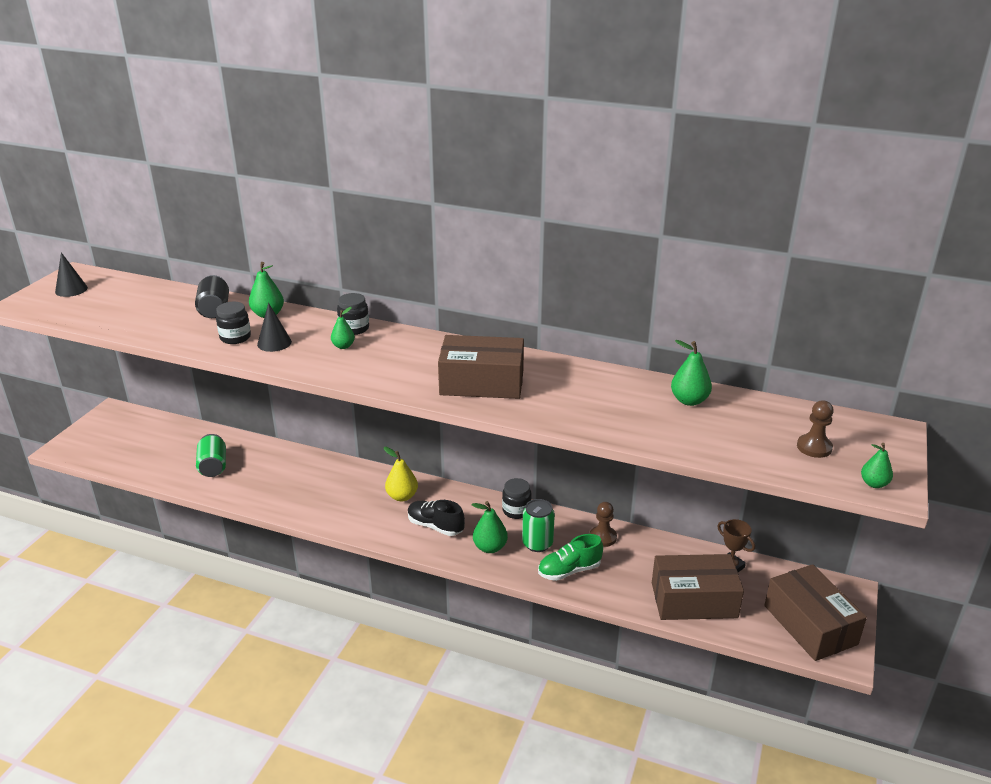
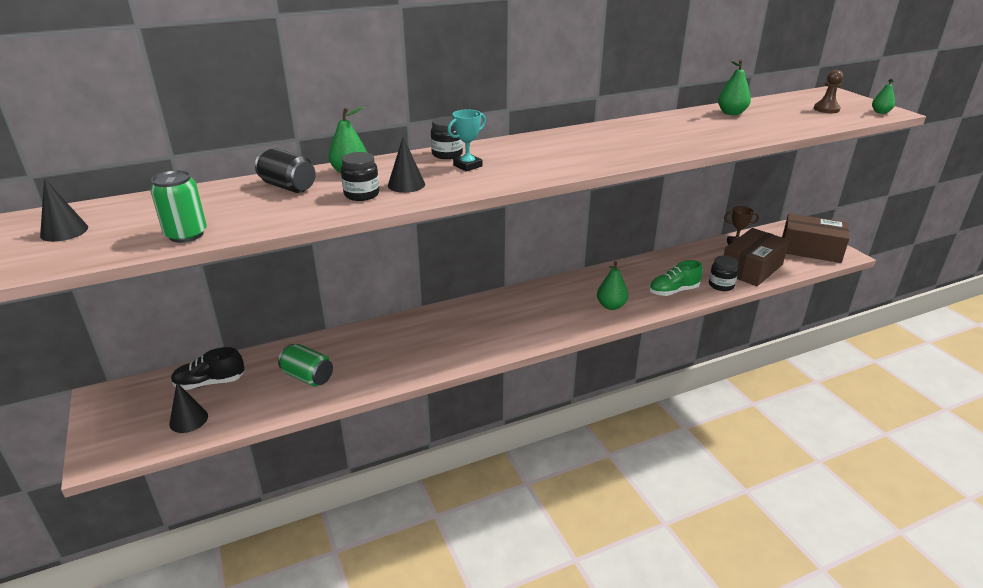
camera: 45 degrees left, 0 degrees up
green pear [331,307,355,349] -> turquoise trophy [448,109,486,172]
yellow pear [384,447,418,501] -> none
black shoe [408,500,465,536] -> black shoe moved to [171,347,244,390]
brown box [438,335,524,399] -> none
black jar [502,478,532,519] -> black jar moved to [709,256,738,291]
green can [522,499,555,552] -> green can moved to [150,170,207,243]
green shoe [538,534,603,581] -> green shoe turned 45 degrees clockwise [649,260,703,296]
brown pawn [590,502,617,547] -> none
none -> black cone [169,383,208,433]

